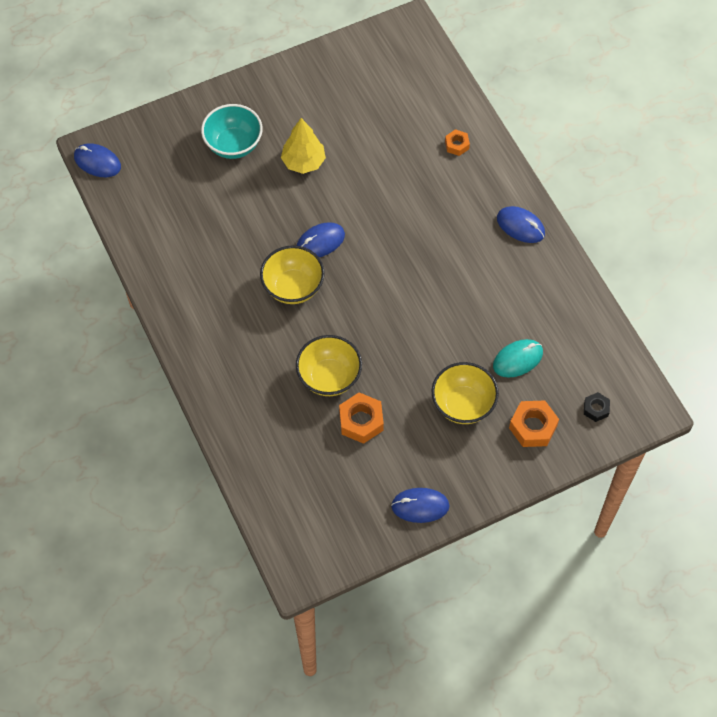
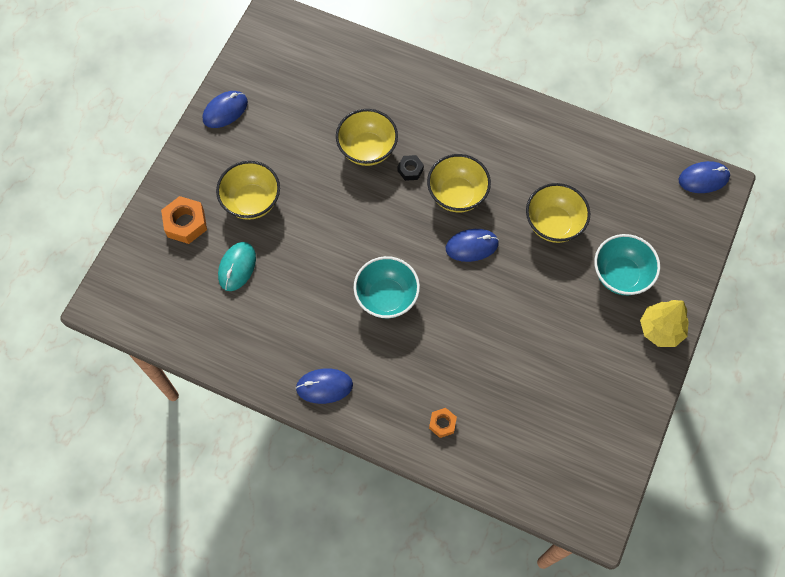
camera: 140 degrees right, 5 degrees up
yellow tree [281,118,326,174] -> yellow tree moved to [640,300,689,347]
blue mouse [296,222,345,257] -> blue mouse turned 60 degrees clockwise [446,229,499,262]
orange nut [339,393,384,444] -> none
black nut [584,392,610,422] -> black nut moved to [398,155,424,181]
none -> turquoise bowl [353,256,420,319]
none -> yellow bowl [526,183,590,243]

